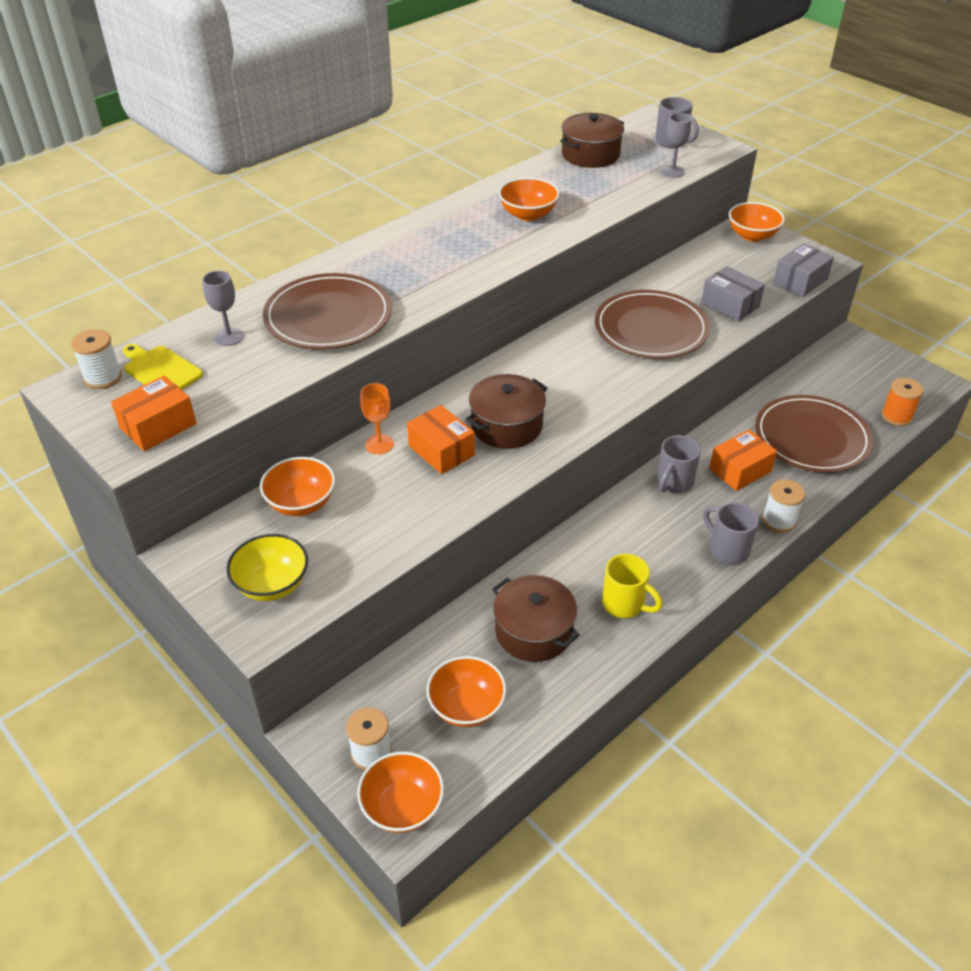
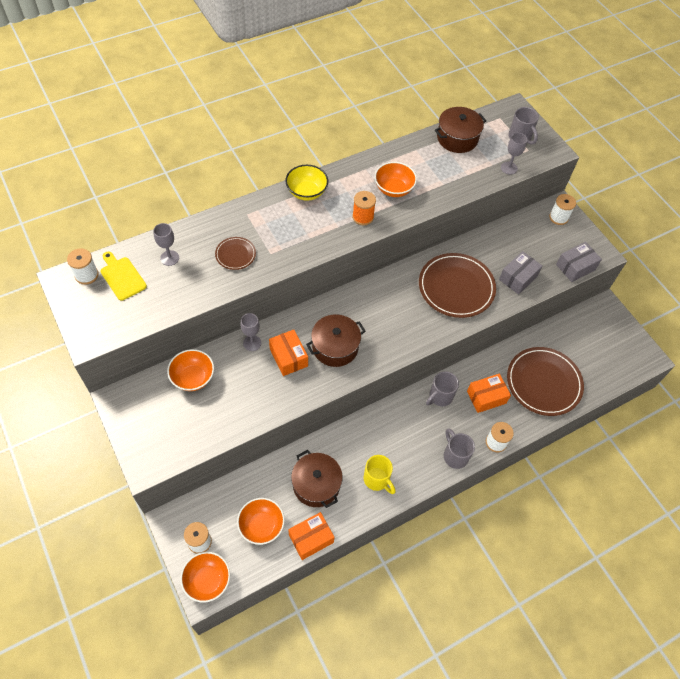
camera: 10 degrees right, 15 degrees up
orange box [111,375,197,451] -> orange box moved to [288,512,334,560]
yellow bowl [227,534,308,601] -> yellow bowl moved to [285,165,328,201]
brown plate [263,273,392,349] -> brown plate [215,237,256,270], size x0.49
orange goblet [360,383,394,454] -> grey goblet [240,313,261,351]
grey box [701,266,765,322] -> grey box turned 75 degrees clockwise [499,251,543,295]
orange bowl [729,202,785,242] -> white spool [549,194,576,225]
orange spool [881,378,924,426] -> orange spool moved to [352,191,376,225]

